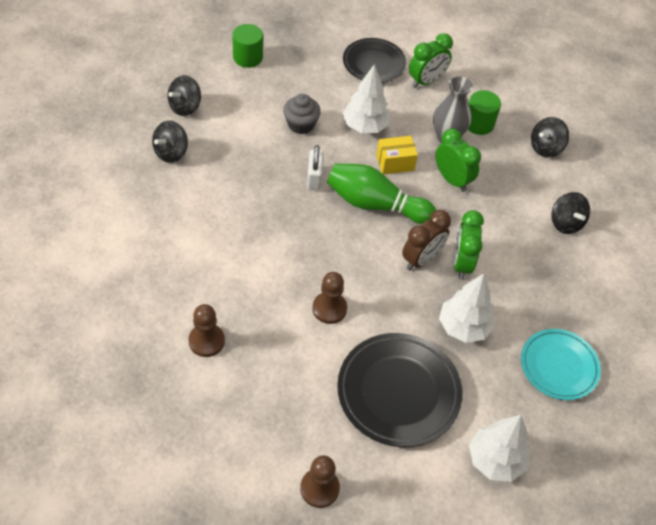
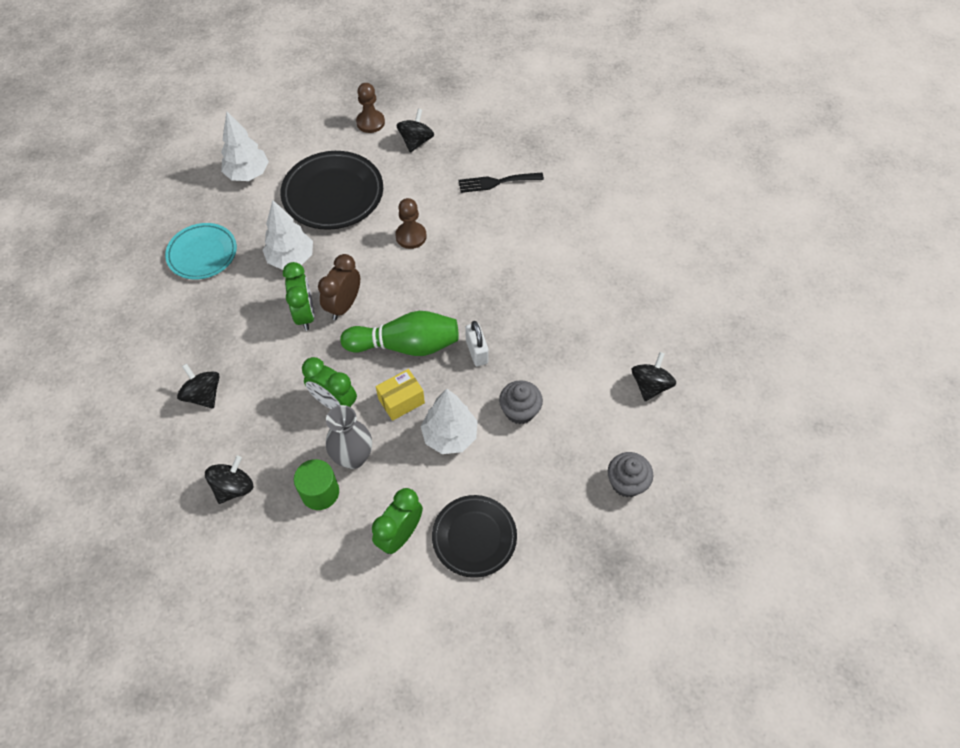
camera: 165 degrees right, 5 degrees up
black spinning top [152,120,188,163] -> black spinning top moved to [397,109,434,153]
brown pawn [189,304,225,357] -> black fork [459,173,544,193]
green cylinder [232,24,263,68] -> grey cupcake [608,452,653,497]

